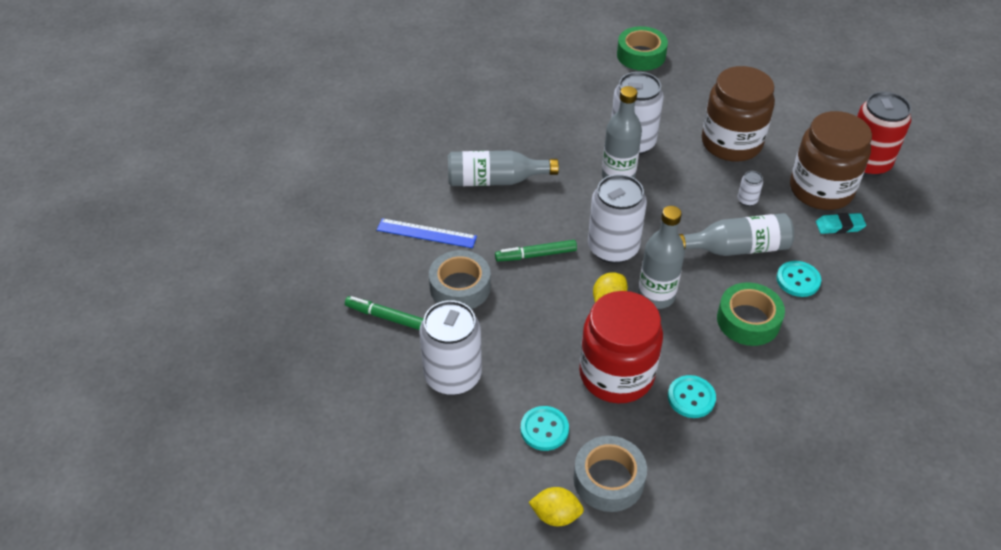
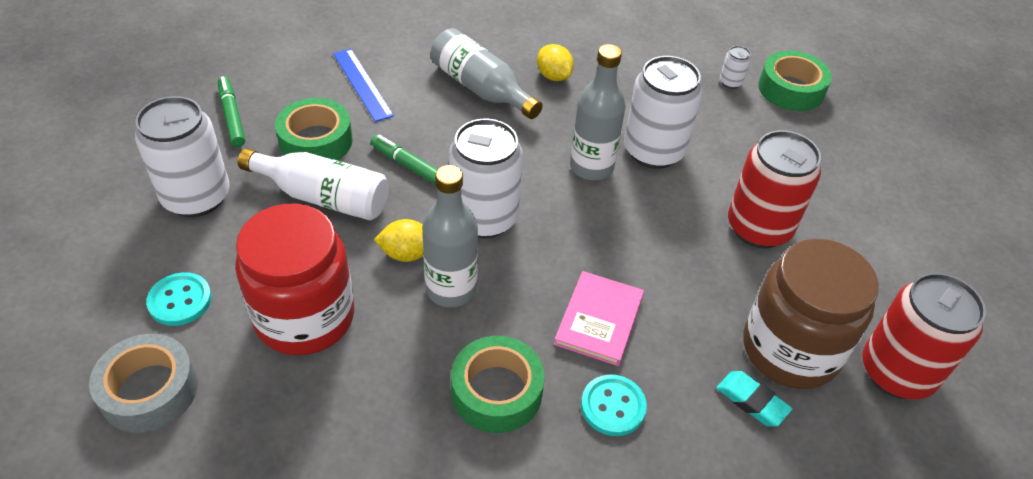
camera: 45 degrees right, 0 degrees up
grey tape [429,250,491,309] -> green tape [275,98,353,160]
yellow lemon [528,487,584,526] -> yellow lemon moved to [537,44,574,81]
turquoise button [668,375,716,418] -> none
grey bottle [678,213,794,256] -> pink book [554,271,644,366]
brown jar [702,66,775,162] -> red can [728,130,821,248]
white can [737,171,763,206] -> white can moved to [720,46,751,89]
none -> white bottle [238,148,389,221]

